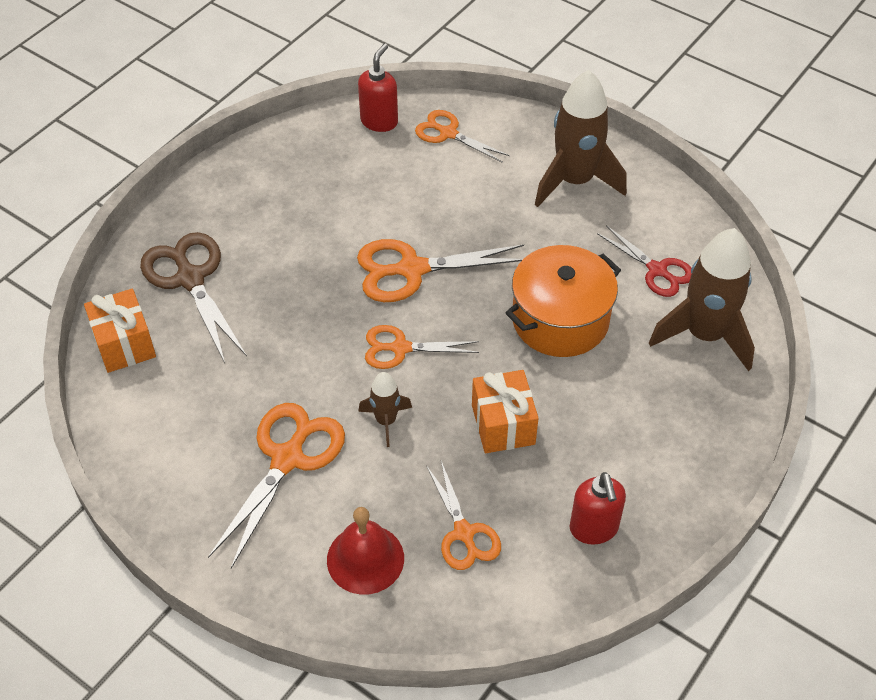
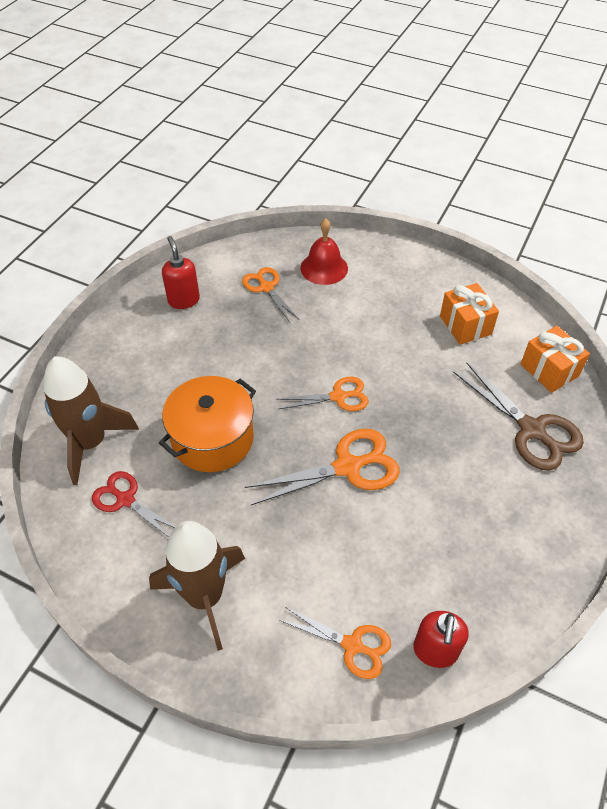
camera: 170 degrees right, 0 degrees up
orange scissors [208,403,345,569] -> none
brown rocket [358,372,412,447] -> none
orange gift [472,370,539,453] -> orange gift moved to [440,283,499,345]

